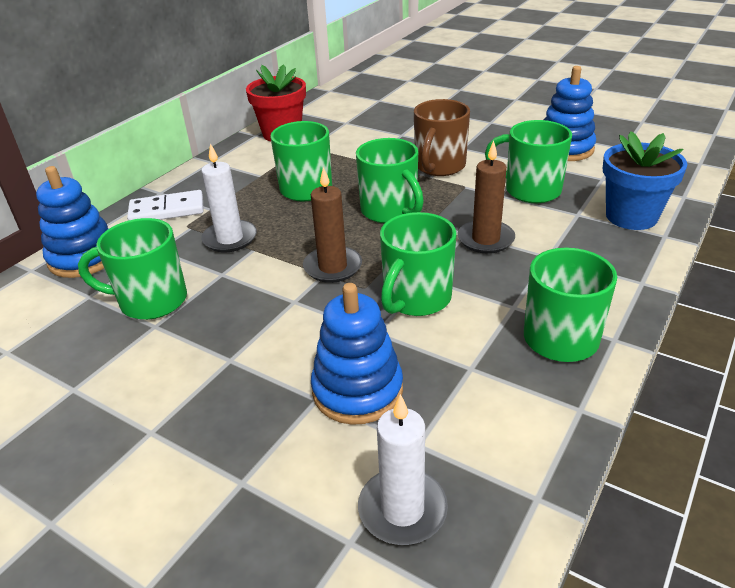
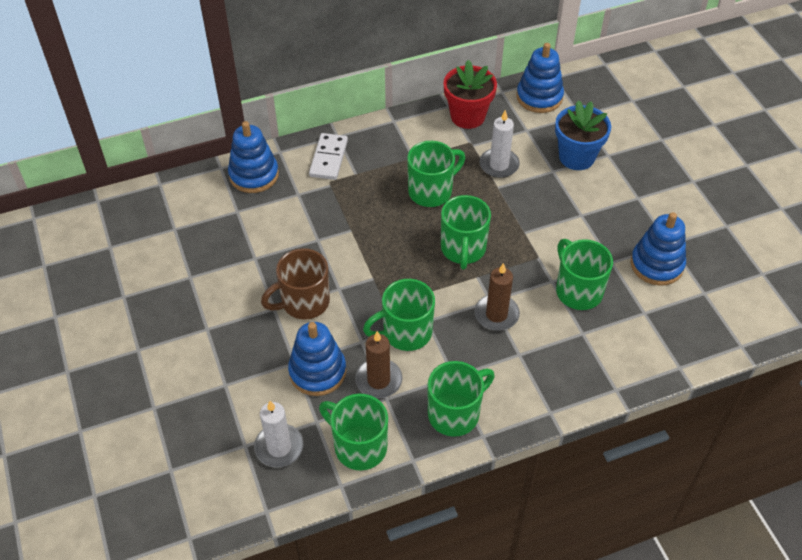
camera: 35 degrees right, 15 degrees up
green mug [78,218,187,320] -> green mug moved to [319,394,388,470]
white domino [127,190,204,221] -> white domino turned 75 degrees clockwise [309,133,348,180]
white candle [201,143,257,252] -> white candle moved to [479,110,520,178]
brown candle [303,167,362,283] -> brown candle moved to [355,331,402,398]
brown mug [414,99,470,176] -> brown mug moved to [261,248,330,320]
blue flower pot [602,131,687,230] -> blue flower pot moved to [555,100,611,170]
none -> blue stacking toy [517,43,564,113]

